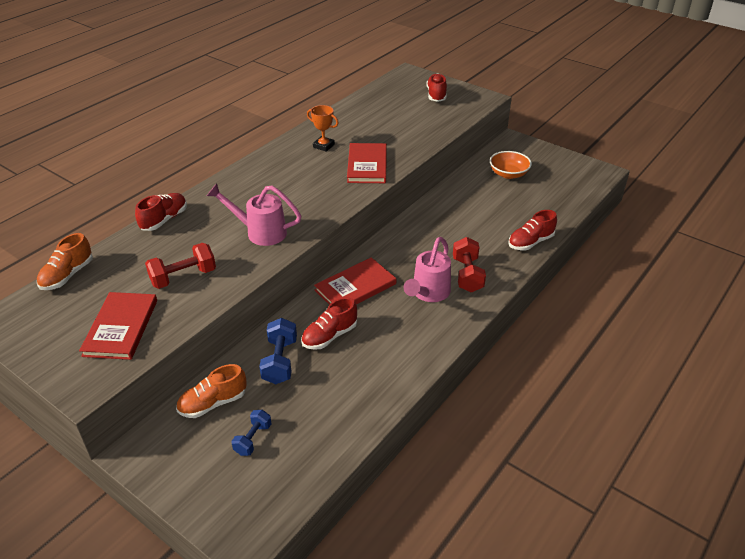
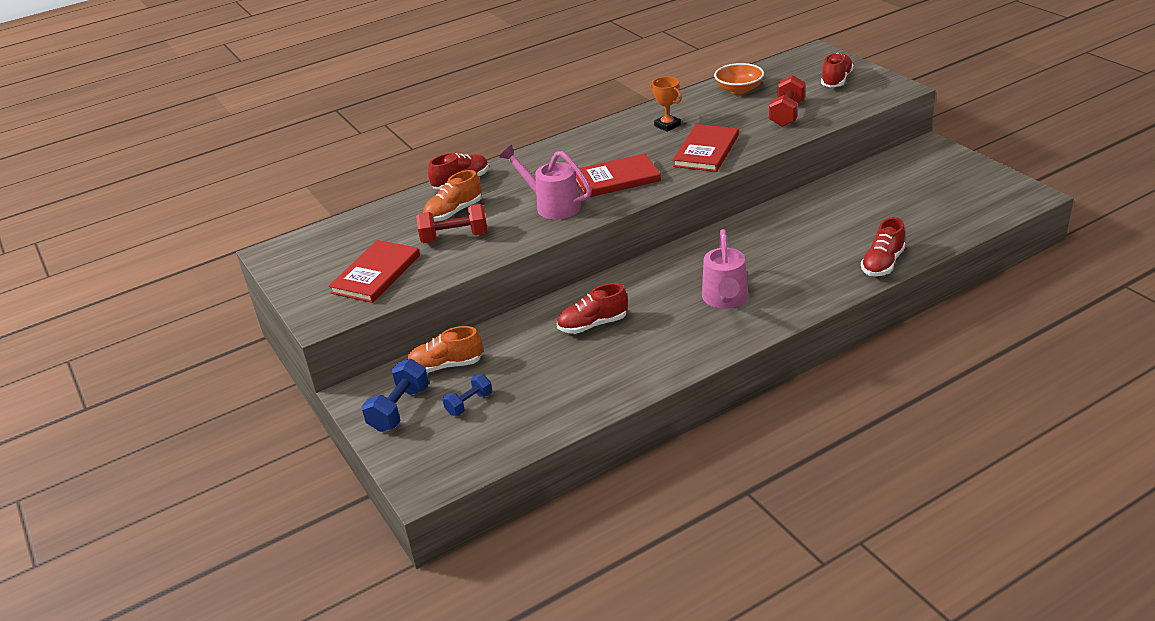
camera: 25 degrees right, 5 degrees down
orange shoe [37,233,93,290] -> orange shoe moved to [423,170,482,222]
blue dumbbell [259,318,297,384] -> blue dumbbell moved to [362,359,429,432]
red book [314,257,396,305] -> red book moved to [575,153,661,197]
pink watering can [404,237,451,302] -> pink watering can turned 45 degrees counterclockwise [702,229,748,309]
red dumbbell [453,237,486,292] -> red dumbbell moved to [769,75,806,127]
orange bowl [490,151,532,179] -> orange bowl moved to [714,63,764,94]
red shoe [508,210,557,250] -> red shoe turned 45 degrees counterclockwise [861,217,906,276]

